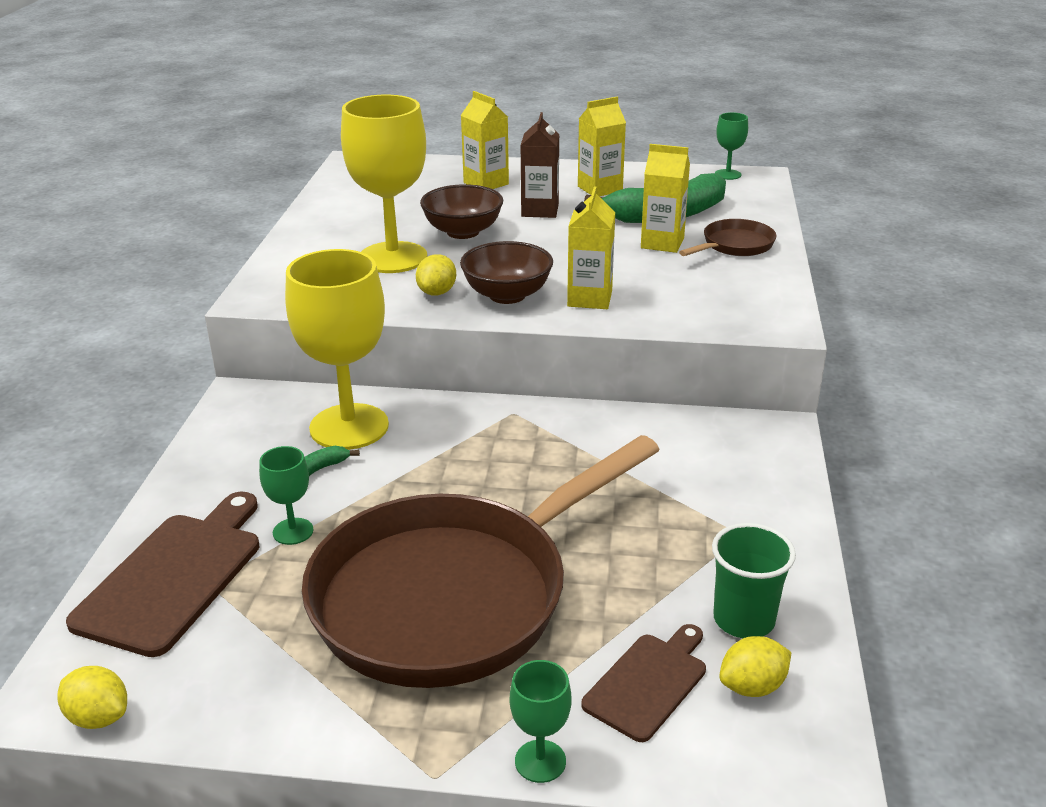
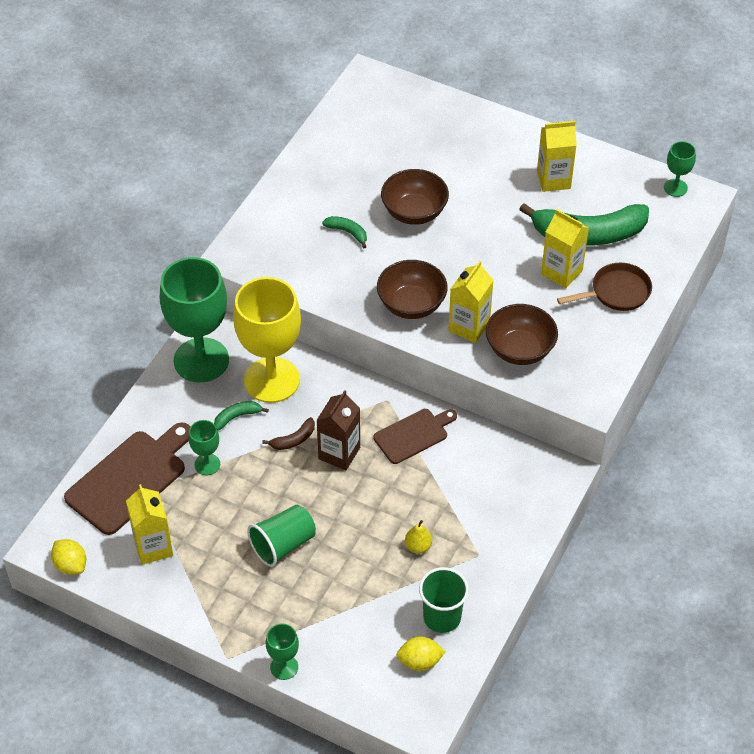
camera: 20 degrees right, 20 degrees up
brown pan [302,435,660,688] -> green cup [247,505,316,567]
yellow goblet [341,95,427,273] -> green banana [322,216,367,248]
yellow lemon [416,254,456,295] -> none
yellow carton [461,91,509,189] -> yellow carton moved to [126,484,173,565]
brown carton [520,112,559,218] -> brown carton moved to [316,390,360,470]
brown cutting board [581,624,706,742] -> brown cutting board moved to [373,409,457,464]
none -> green goblet [160,257,229,383]
none -> brown banana [262,417,315,450]
none -> yellow pear [405,520,432,553]
none -> brown bowl [486,304,558,365]

